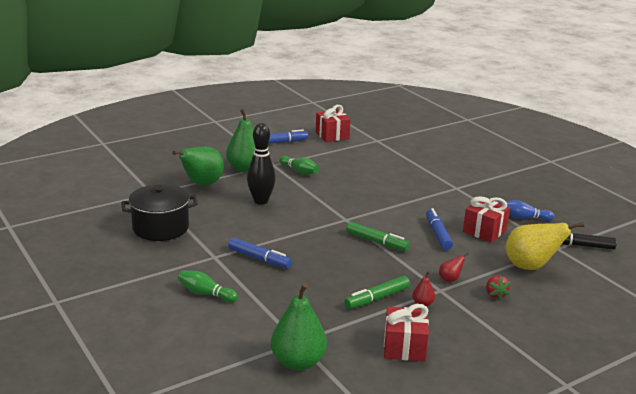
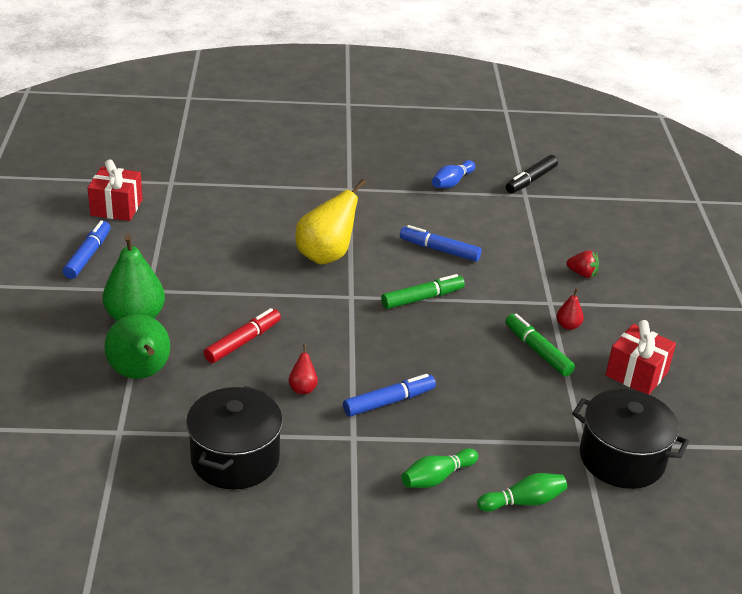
camera: 60 degrees left, 10 degrees up
black bowling pin [247,123,276,205] -> red marker [203,308,281,363]
green pear [271,283,327,371] -> black pot [572,389,689,489]
green bowling pin [279,156,319,175] -> green bowling pin moved to [477,473,567,512]
green marker [344,276,410,309] -> green marker turned 150 degrees clockwise [505,314,575,377]
red pear [439,252,469,282] -> red pear moved to [288,344,318,394]
red gift [463,196,510,242] -> none
yellow pear [505,222,584,270] -> yellow pear moved to [295,179,366,264]

